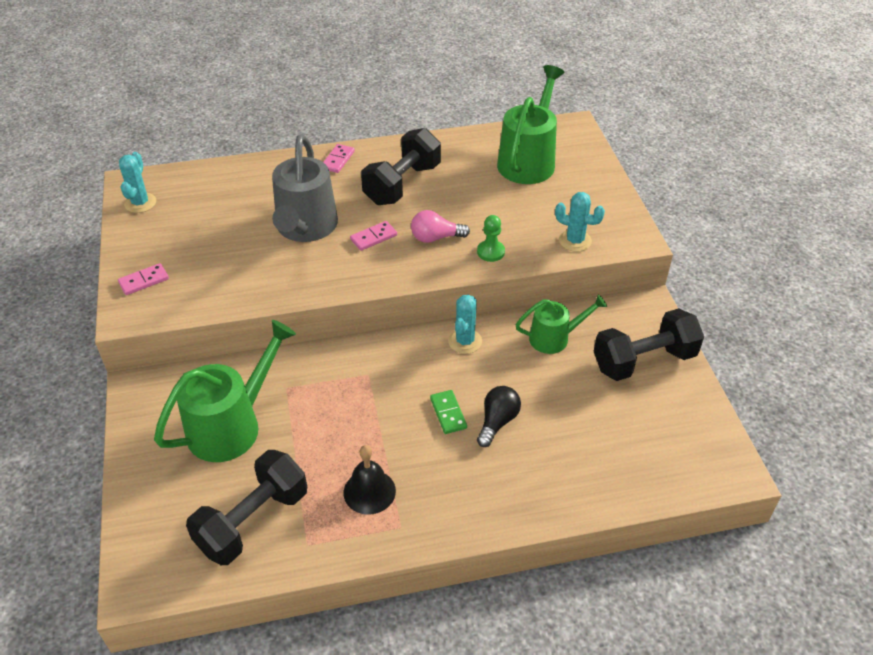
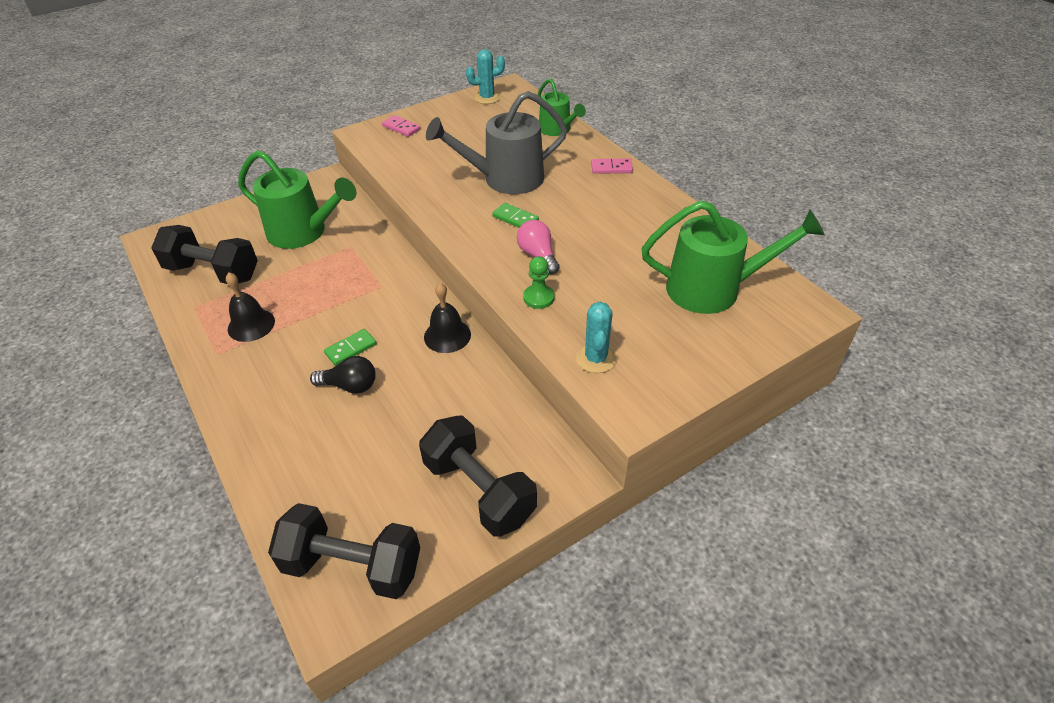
camera: 70 degrees right, 0 degrees up
pink domino [350,221,397,251] -> green domino [492,203,539,228]
black dumbbell [361,128,441,205] -> black dumbbell moved to [268,503,420,599]
turquoise cactus [448,295,482,354] -> black bell [424,283,471,353]
green watering can [516,294,607,354] -> green watering can moved to [537,78,586,136]

